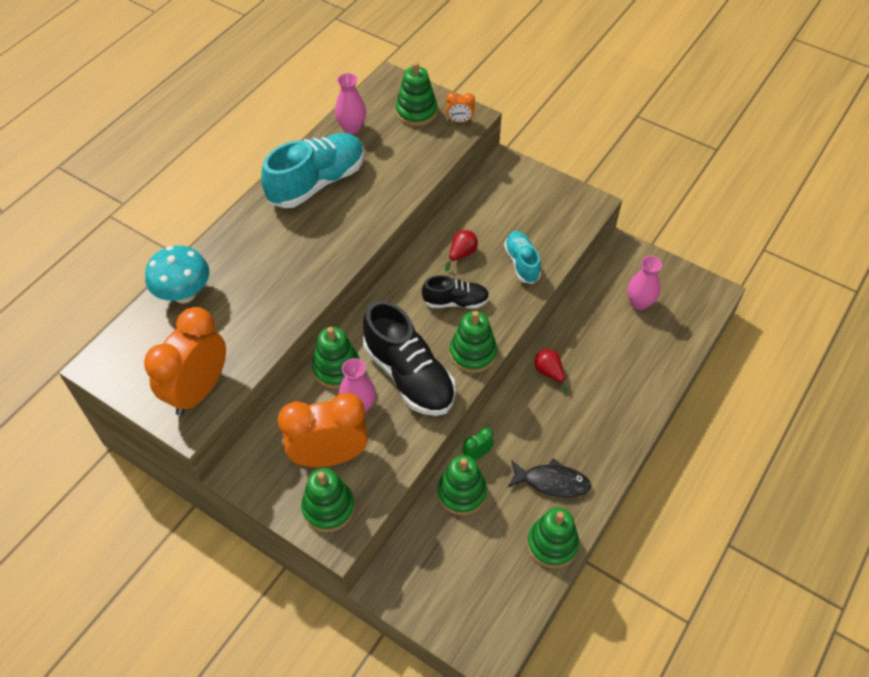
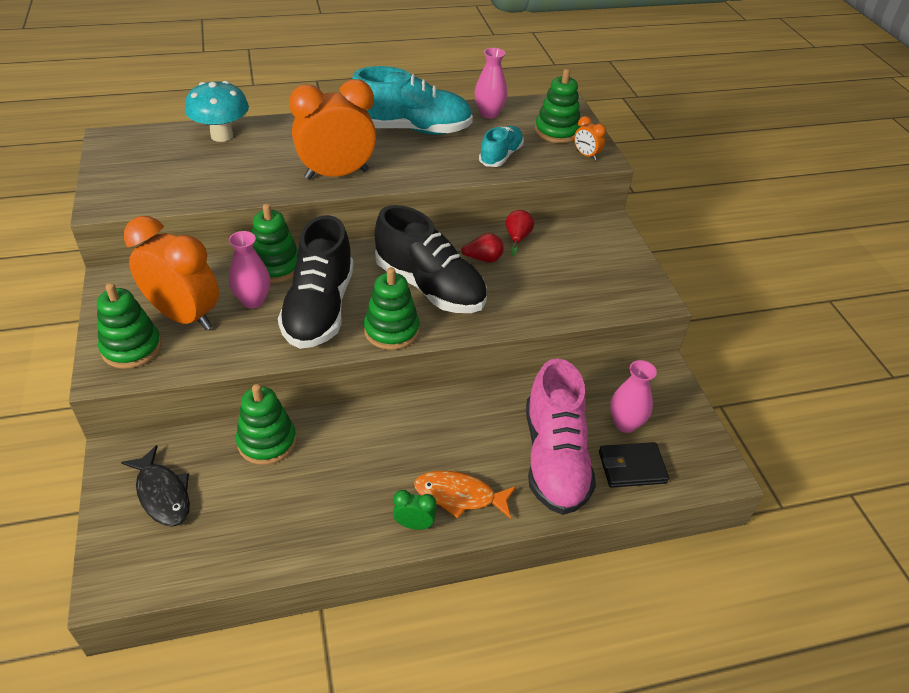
camera: 40 degrees right, 10 degrees down
orange clock [144,307,226,416] -> orange clock moved to [289,79,376,180]
black shoe [422,275,490,309] -> black shoe [375,205,487,313], size x1.79
green clock [462,428,494,460] -> green clock moved to [393,490,436,530]
turquoise shoe [504,231,541,284] -> turquoise shoe moved to [479,126,524,167]
black fish [508,458,591,497] -> black fish moved to [121,445,190,527]
green stacking toy [527,507,579,568] -> none
red pear [535,349,568,394] -> red pear moved to [506,210,534,256]
none -> orange fish [414,471,516,519]
none -> pink shoe [526,358,596,515]
none -> black wallet [599,442,669,488]

